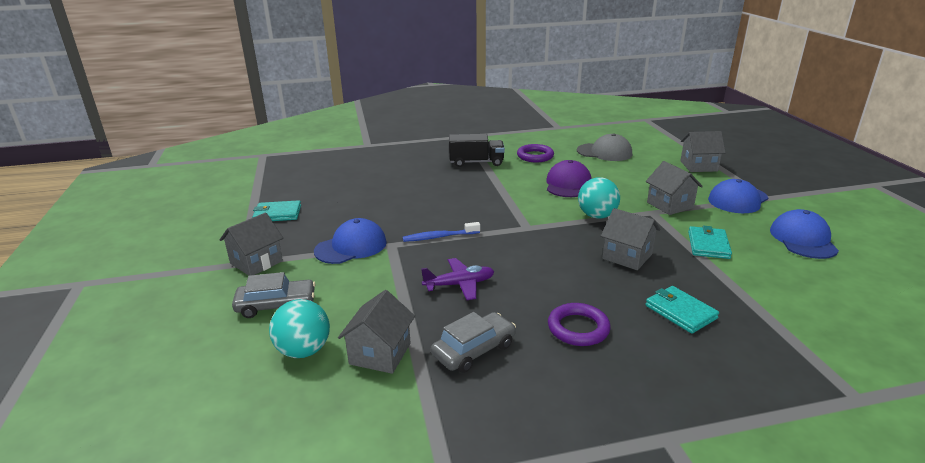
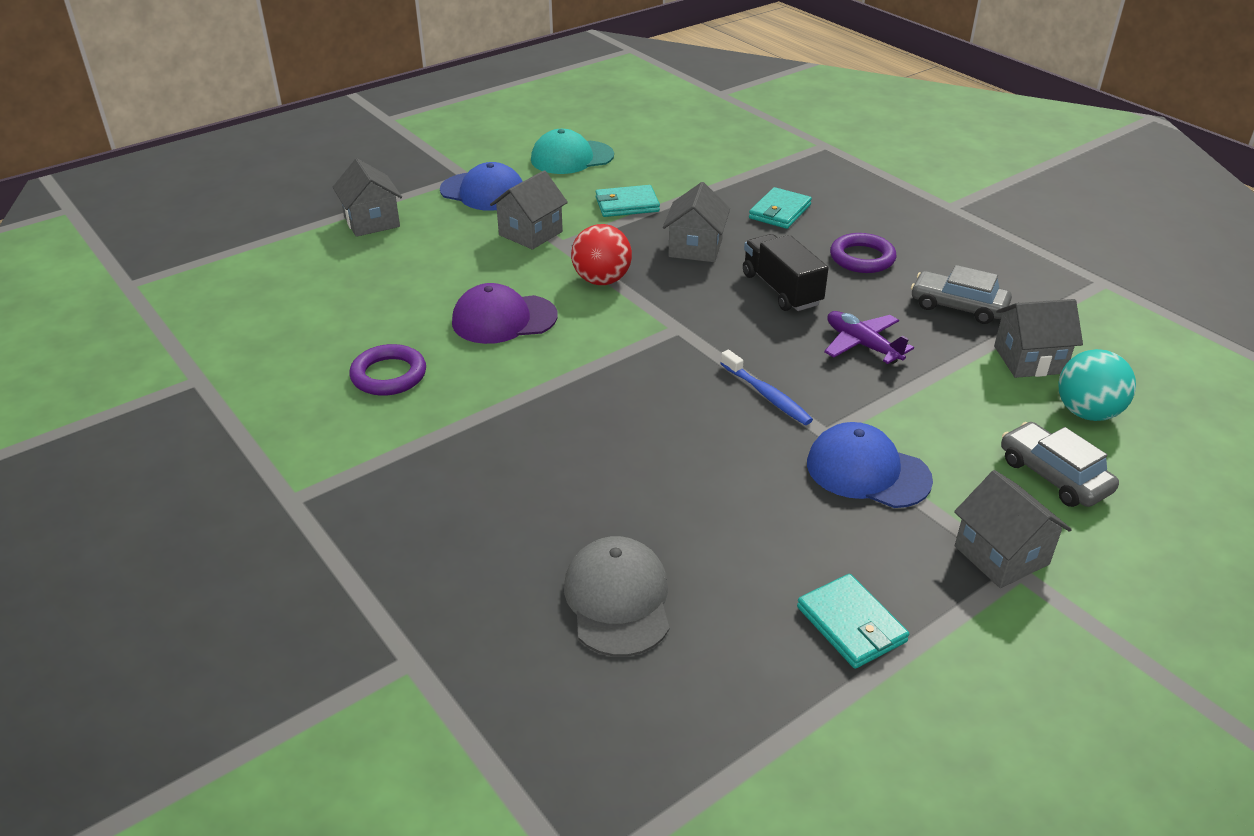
camera: 115 degrees left, 10 degrees up
grey house [220,213,283,276] -> grey house turned 45 degrees clockwise [954,470,1072,588]
black truck [449,134,505,167] -> black truck moved to [743,234,829,311]
grey cap [577,133,632,161] -> grey cap moved to [564,536,669,657]
turquoise ball [578,177,620,219] -> red ball [571,224,632,285]
blue cap [770,209,839,259] -> turquoise cap [531,129,614,174]

